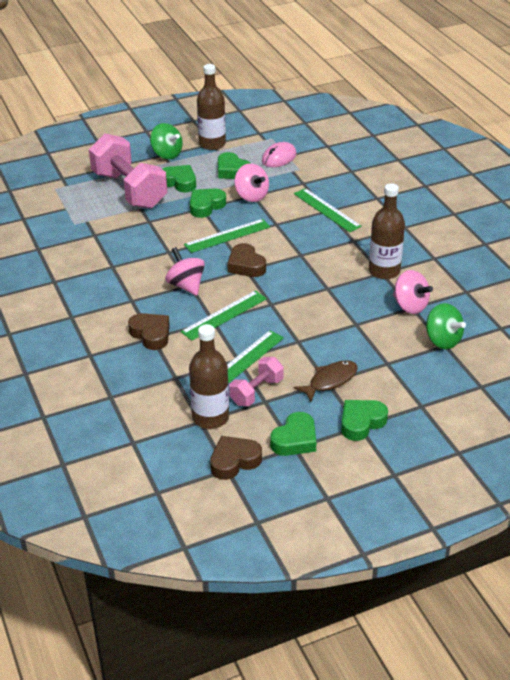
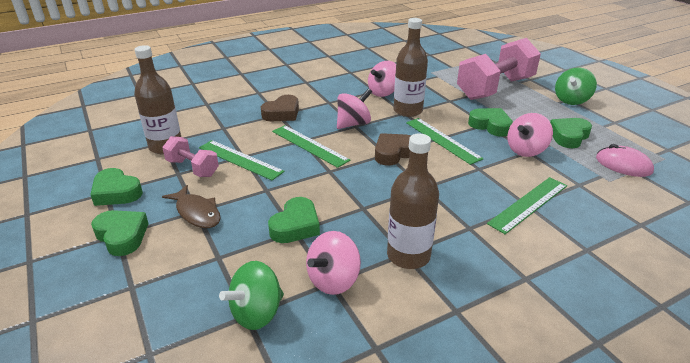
camera: 85 degrees right, 5 degrees down
green heart [163,165,196,192] -> green heart moved to [268,197,320,243]
brown bottle [197,64,226,150] -> brown bottle moved to [394,18,428,117]
brown heart [210,436,262,480] -> none
none -> pink spinning top [368,61,396,97]

